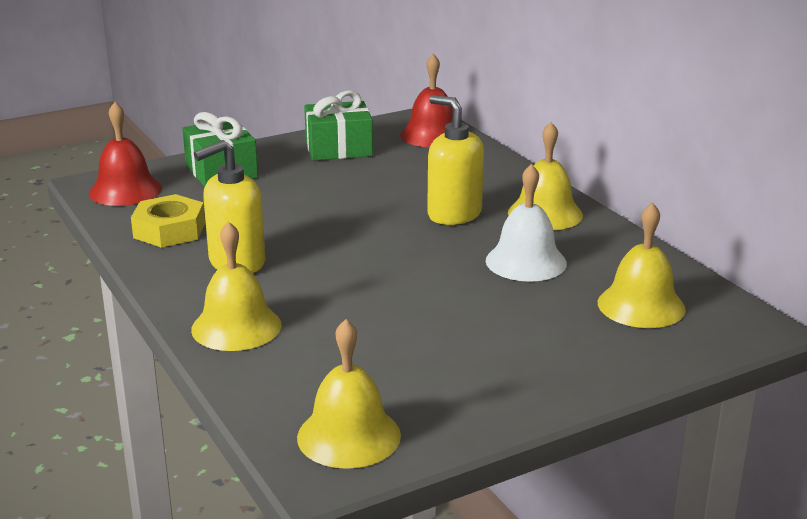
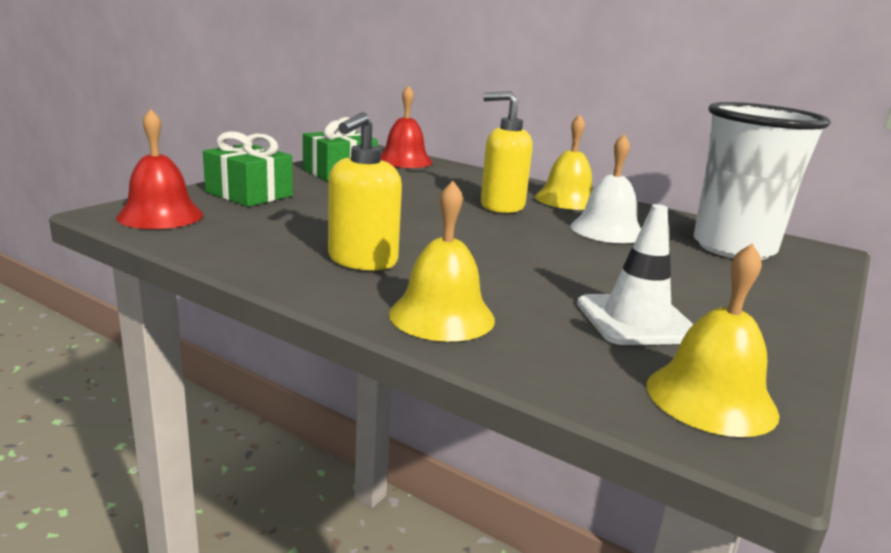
camera: 30 degrees left, 5 degrees down
yellow nut [131,194,205,248] -> none
yellow bell [598,202,686,328] -> white cup [693,102,830,260]
none -> white traffic cone [577,204,693,345]

